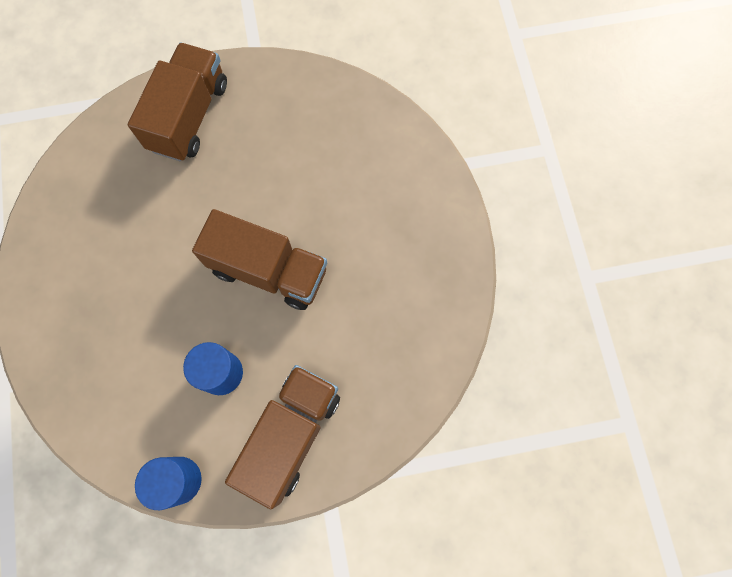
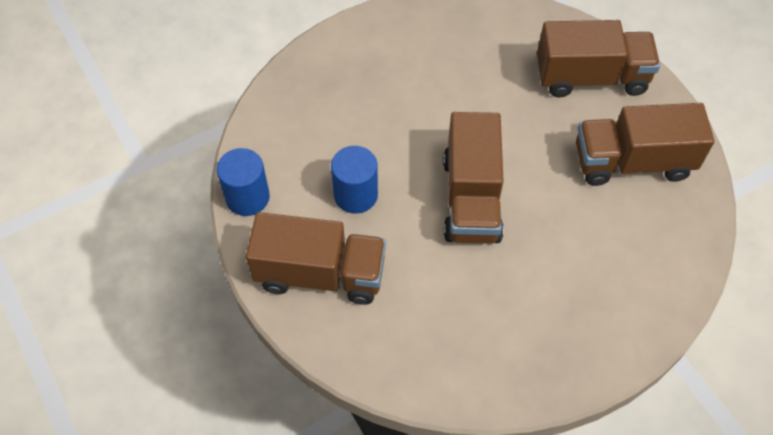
camera: 70 degrees right, 15 degrees down
none -> brown truck [576,103,715,186]

